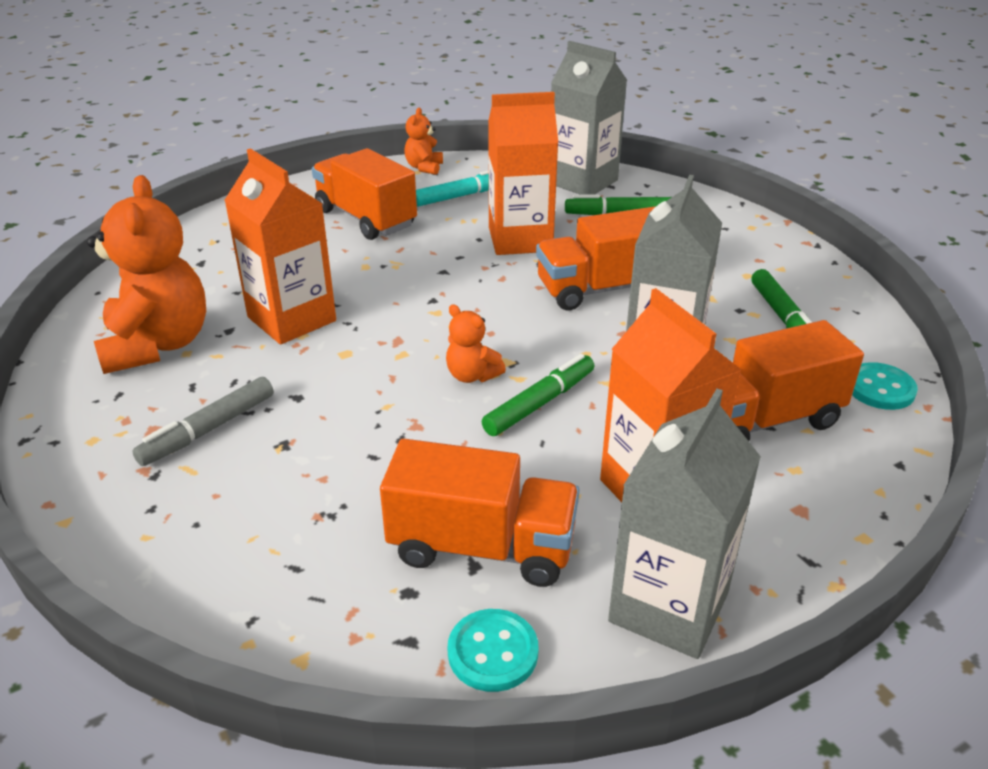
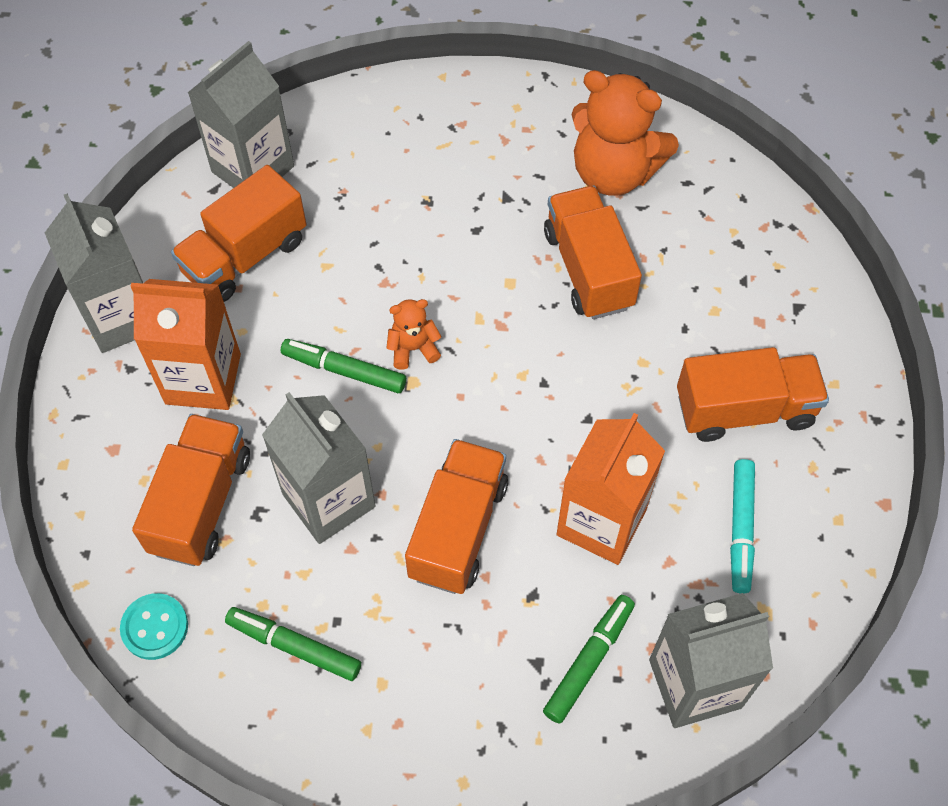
camera: 125 degrees right, 25 degrees up
grey marker [132,377,274,466] -> none
orange carton [224,148,336,345] -> orange truck [544,186,642,319]
orange teddy bear [404,108,443,175] -> none
turquoise button [448,609,538,692] -> none
green marker [482,354,594,436] -> green marker turned 120 degrees clockwise [281,339,406,393]
none -> grey carton [188,41,294,188]

